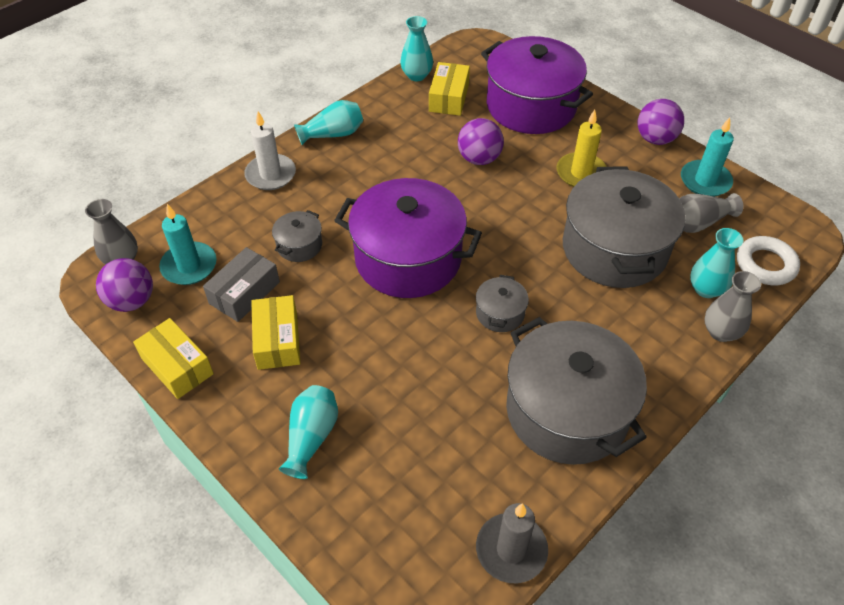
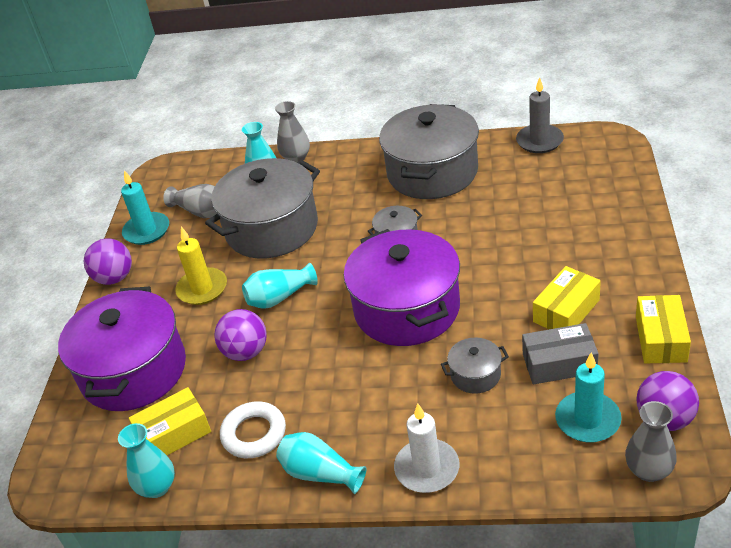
camera: 125 degrees left, 10 degrees down
turquoise vase [279,385,338,479] -> turquoise vase moved to [242,263,318,309]
white ring [737,236,800,285] -> white ring moved to [220,401,286,458]

